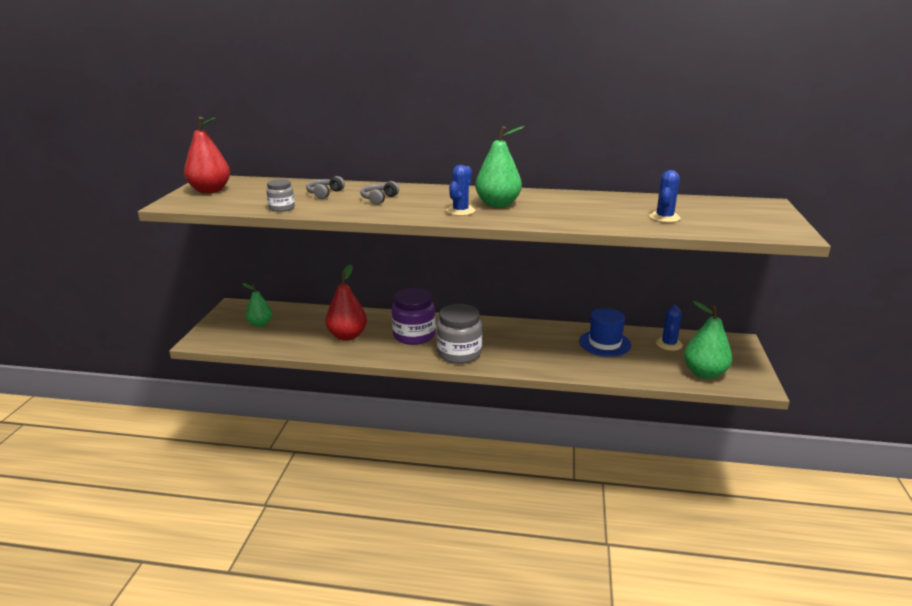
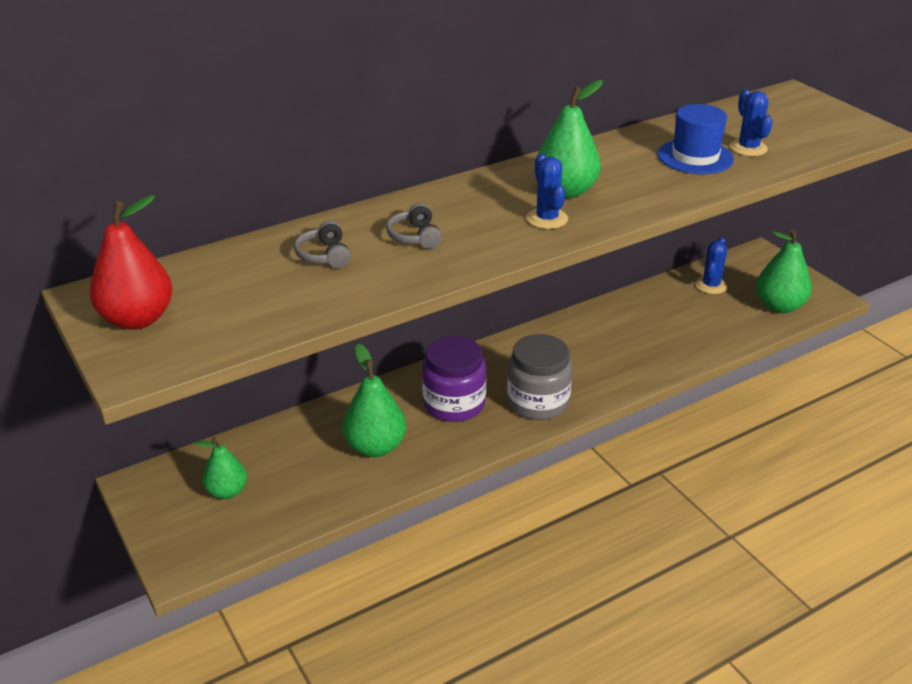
camera: 40 degrees left, 10 degrees up
grey jar [266,179,295,212] -> none
red pear [325,264,367,341] -> green pear [342,344,406,457]
blue hat [579,308,631,357] -> blue hat moved to [658,104,734,174]
blue cactus [656,305,683,351] -> blue cactus turned 45 degrees clockwise [695,237,727,294]

